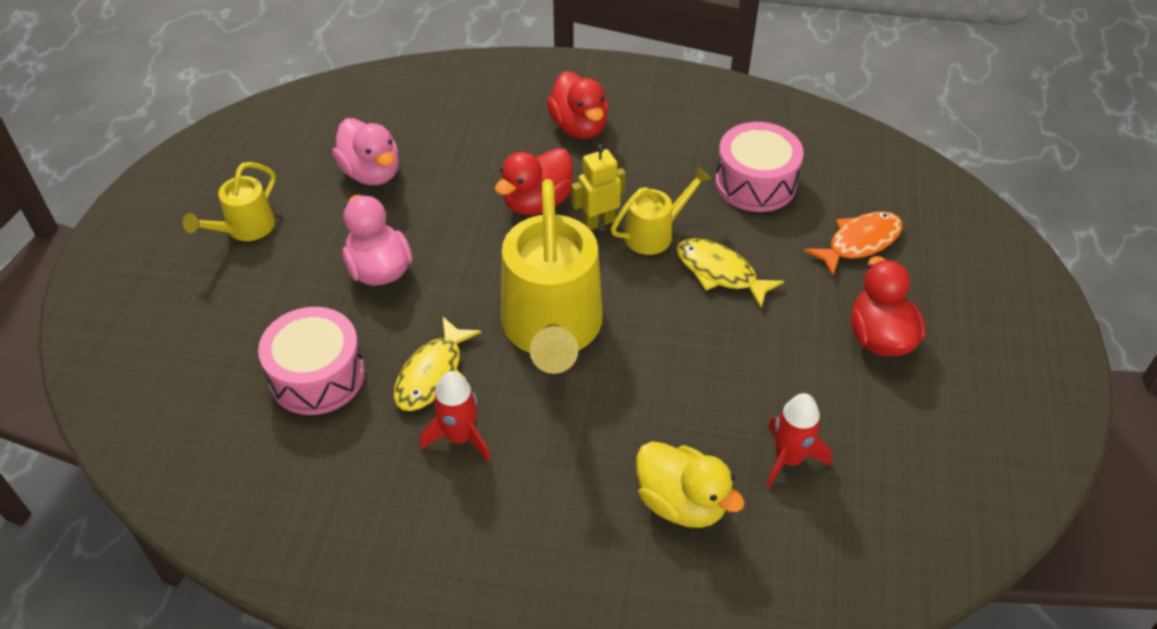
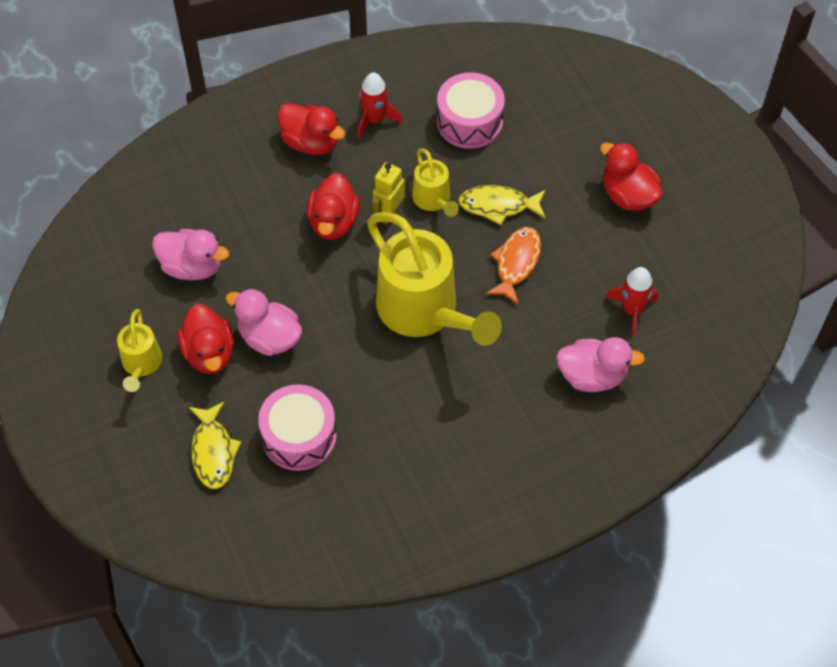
camera: 35 degrees left, 10 degrees up
yellow fish [394,316,482,411] -> yellow fish moved to [189,401,241,489]
red rocket [420,371,490,461] -> red rocket moved to [357,72,403,138]
yellow watering can [611,166,711,255] -> yellow watering can turned 135 degrees clockwise [412,148,459,217]
yellow duck [636,441,745,528] -> pink duck [556,337,645,392]
orange fish [804,211,903,277] -> orange fish moved to [486,227,541,304]
none -> red duck [178,304,234,374]

